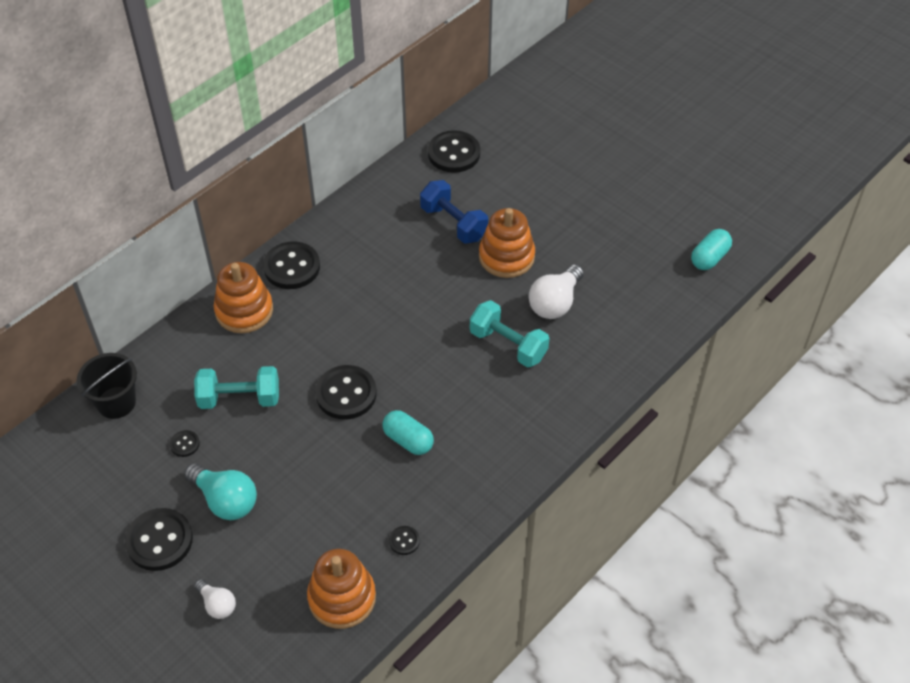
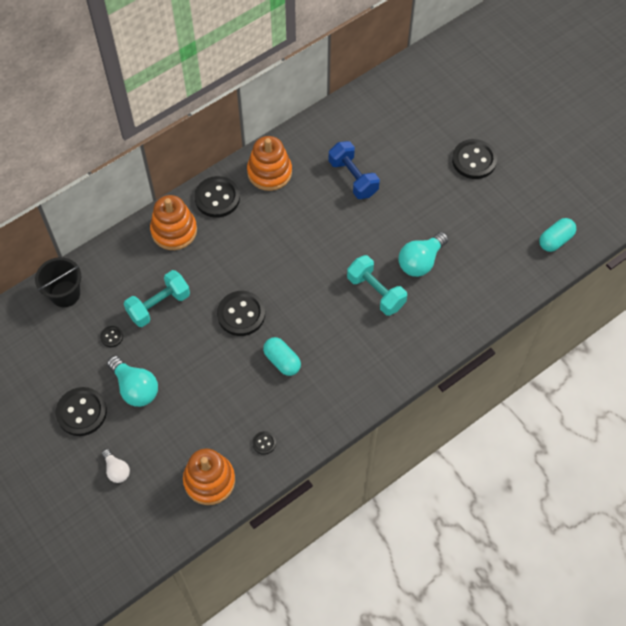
camera: 10 degrees right, 10 degrees up
turquoise dumbbell [194,366,279,409] -> turquoise dumbbell turned 45 degrees counterclockwise [124,270,190,327]
black button [428,130,480,173] -> black button moved to [452,139,497,179]
orange stacking toy [479,208,535,278] -> orange stacking toy moved to [247,136,292,191]
white light bulb [529,264,584,319] -> turquoise light bulb [399,232,448,277]

